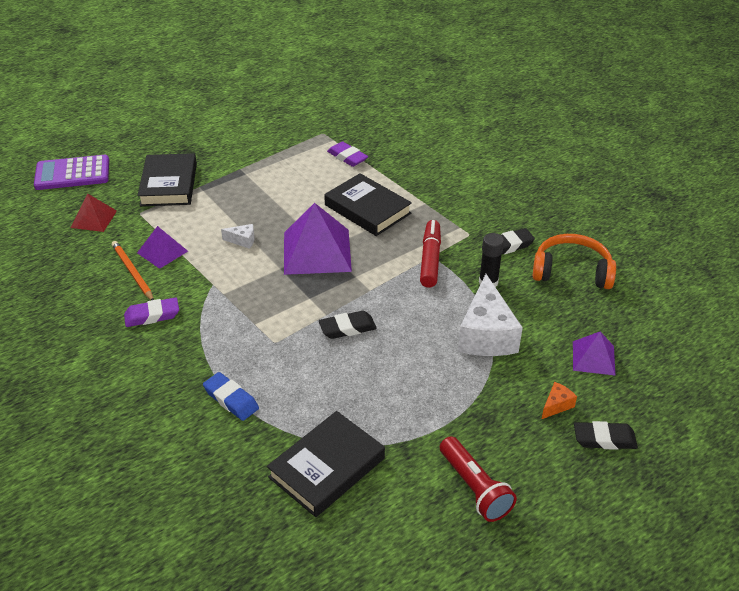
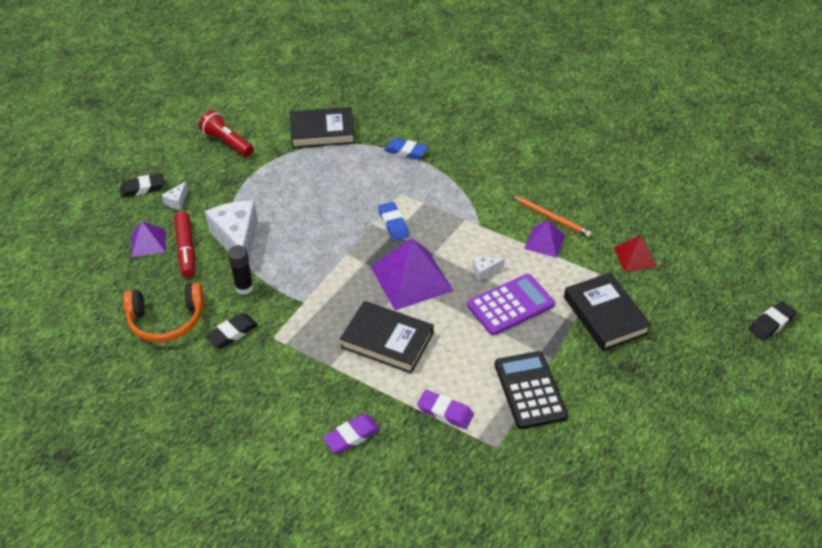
camera: 160 degrees right, 5 degrees up
purple calculator [34,155,109,190] -> purple calculator moved to [467,274,555,335]
purple eraser [124,297,179,327] -> purple eraser moved to [323,414,380,453]
black book [267,411,385,517] -> black book turned 60 degrees clockwise [290,107,355,148]
black eraser [319,311,377,339] -> black eraser moved to [748,301,797,341]
red marker [420,220,441,288] -> red marker moved to [174,211,195,278]
orange cheese [542,382,577,419] -> white cheese [162,181,188,210]
none -> blue eraser [378,202,409,241]
none -> black calculator [494,351,568,429]

